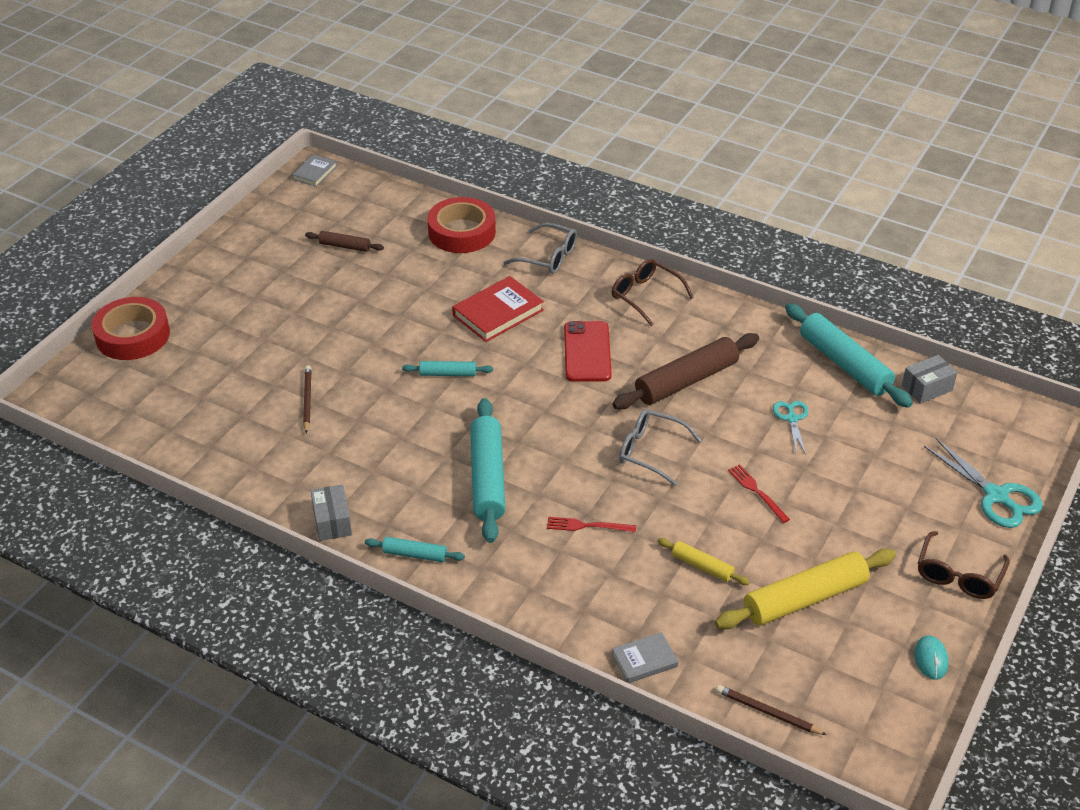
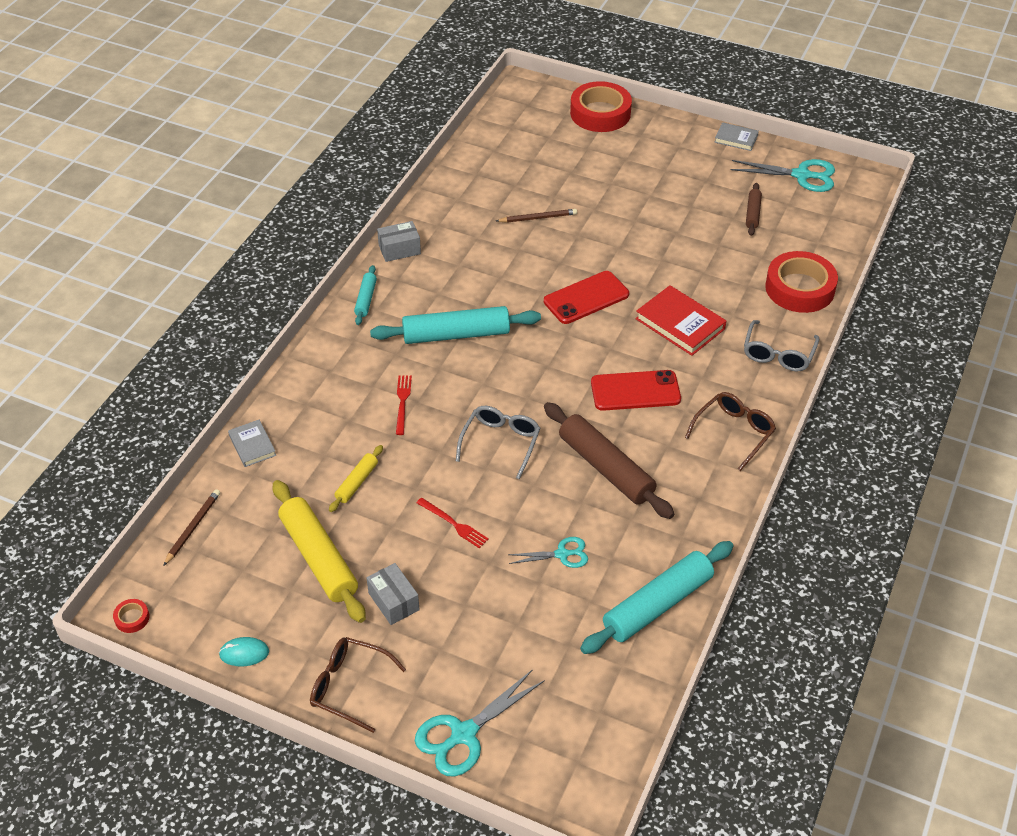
camera: 85 degrees right, 5 degrees up
grey book [292,154,337,187] -> grey book moved to [714,122,759,151]
turquoise rolling pin [402,361,493,376] -> red phone [544,271,629,324]
red fork [728,464,790,523] -> red fork turned 75 degrees clockwise [416,498,489,549]
grey box [902,355,958,404] -> grey box moved to [367,563,420,625]
none -> red tape [113,599,150,633]
none -> turquoise scissors [731,159,835,192]

